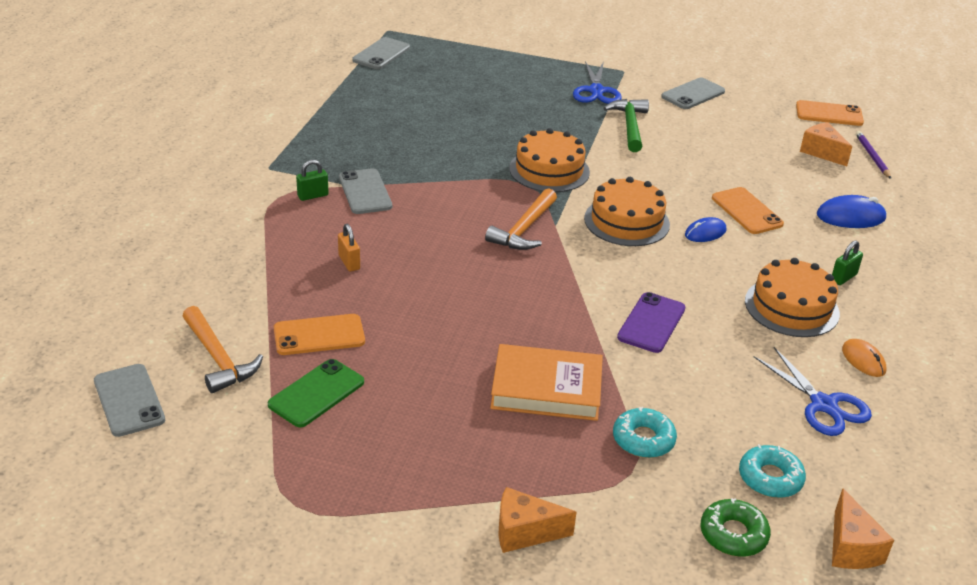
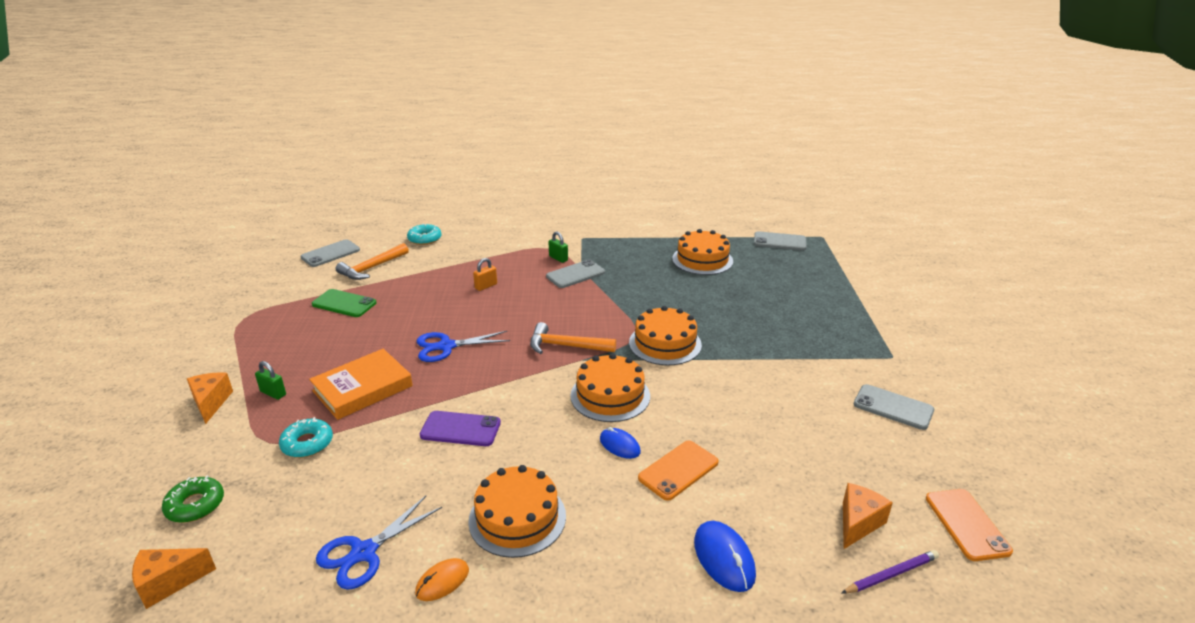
camera: 75 degrees right, 5 degrees down
orange phone [274,314,365,355] -> none
orange book [490,344,603,421] -> orange book turned 60 degrees clockwise [309,349,413,420]
blue scissors [573,61,622,104] -> blue scissors moved to [417,331,510,362]
green hammer [603,99,649,152] -> none
turquoise donut [739,444,806,498] -> turquoise donut moved to [407,224,442,245]
green padlock [832,240,863,285] -> green padlock moved to [255,361,286,400]
none -> orange cake [672,229,733,275]

